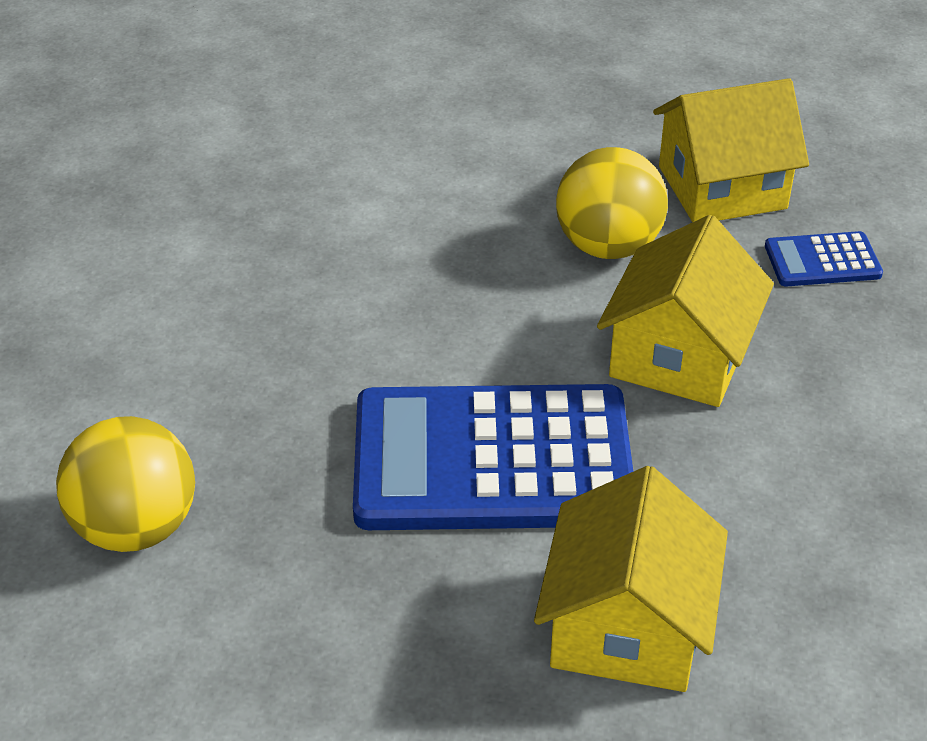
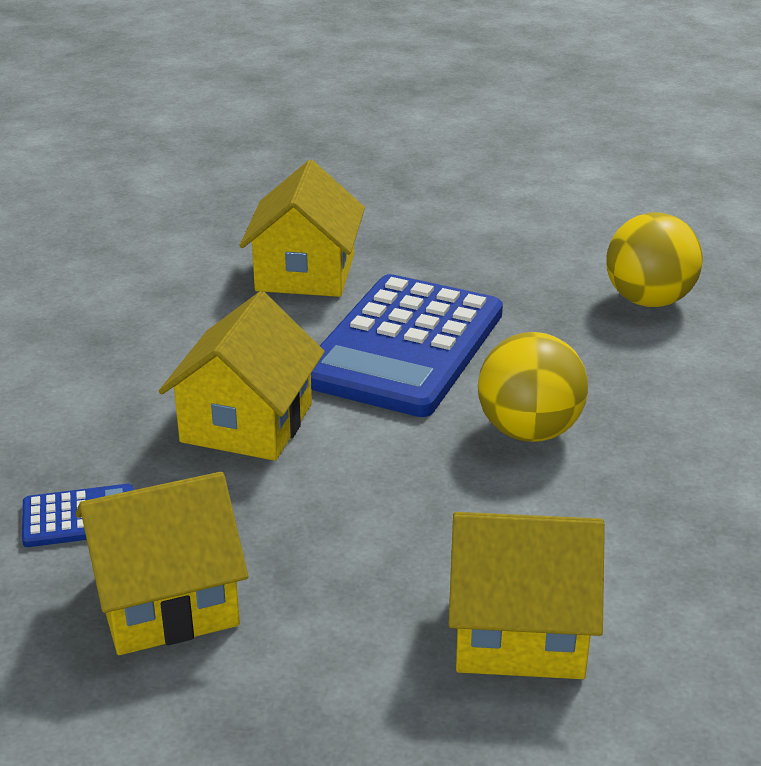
camera: 175 degrees right, 10 degrees down
blue calculator [353,384,633,530] -> blue calculator turned 120 degrees clockwise [311,274,503,417]
yellow ball [556,147,668,259] -> yellow ball moved to [478,332,588,442]
none -> yellow house [449,512,605,679]

